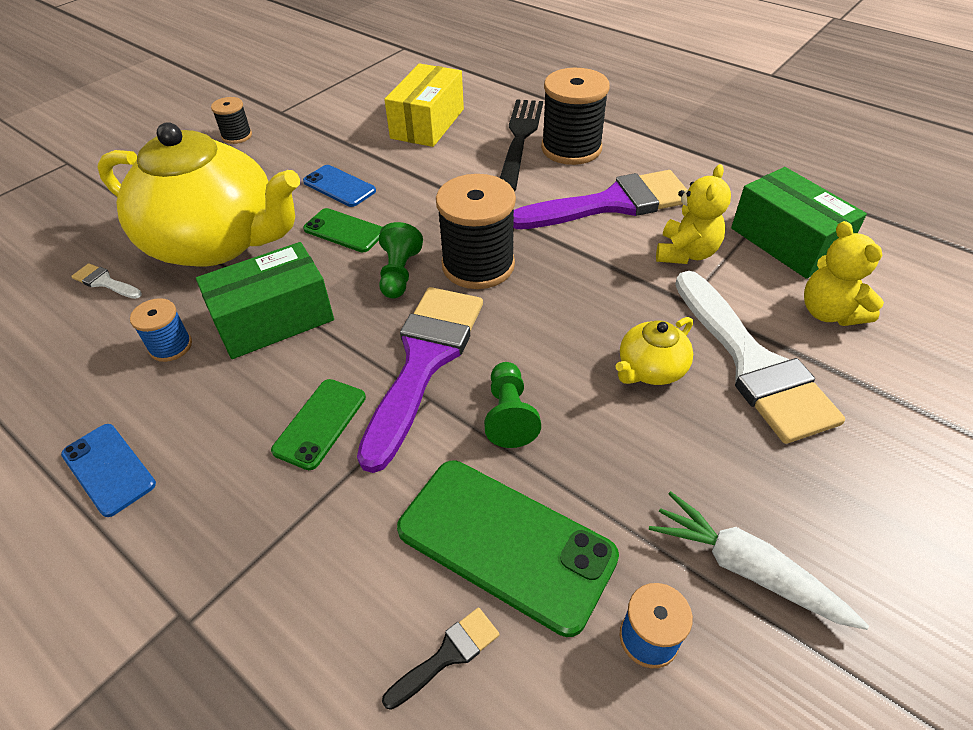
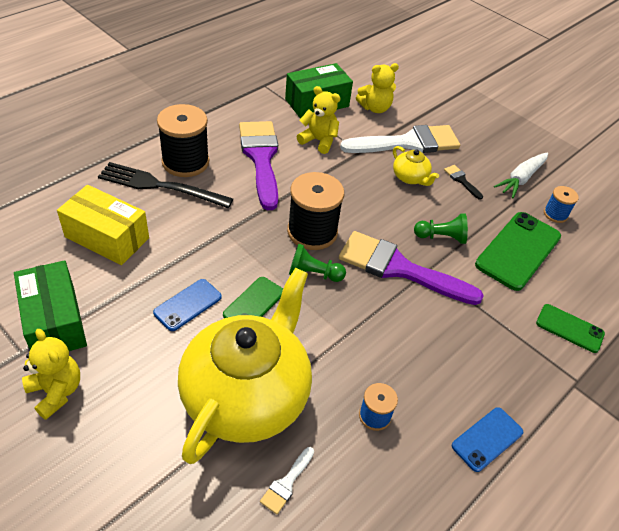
camera: 90 degrees left, 0 degrees up
green box [196,242,334,359] -> green box moved to [14,260,87,351]
black spool [211,97,252,144] -> yellow teddy bear [22,329,80,420]
green phone [271,379,366,470] -> green phone moved to [536,304,605,353]
black brush [382,608,500,710] -> black brush moved to [444,165,483,200]

